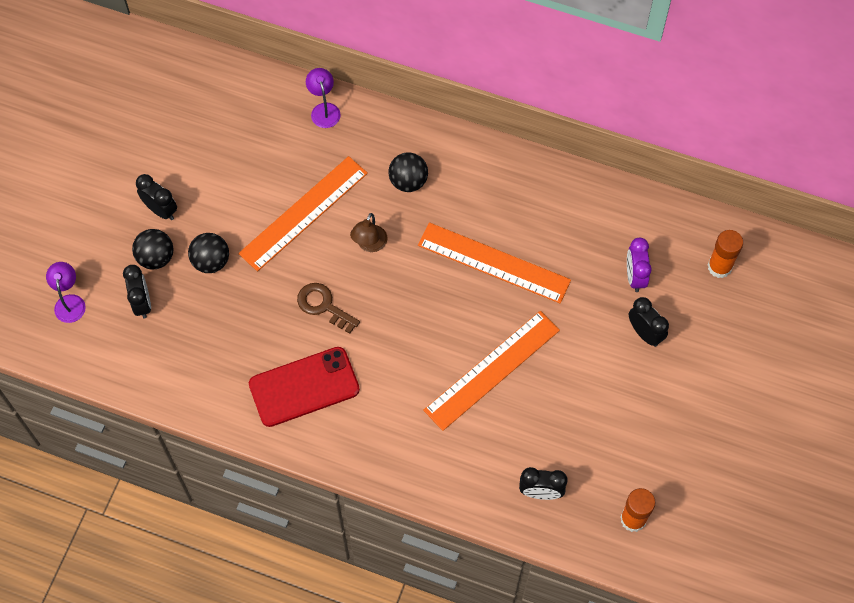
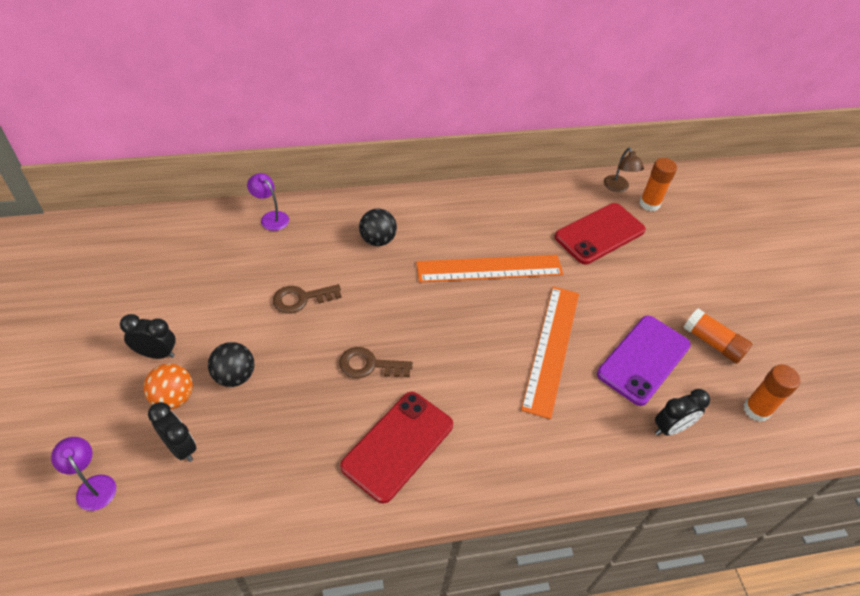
camera: 35 degrees left, 15 degrees down
black ball [132,229,173,270] -> orange ball [144,363,193,410]
orange ruler [238,156,368,271] -> brown key [273,284,342,314]
brown lamp [350,213,387,252] -> brown lamp moved to [604,148,644,192]
purple clock [627,238,652,292] -> red phone [554,203,646,264]
black clock [629,297,669,347] -> none
none -> purple phone [597,315,691,406]
none -> orange glue stick [683,308,752,363]

